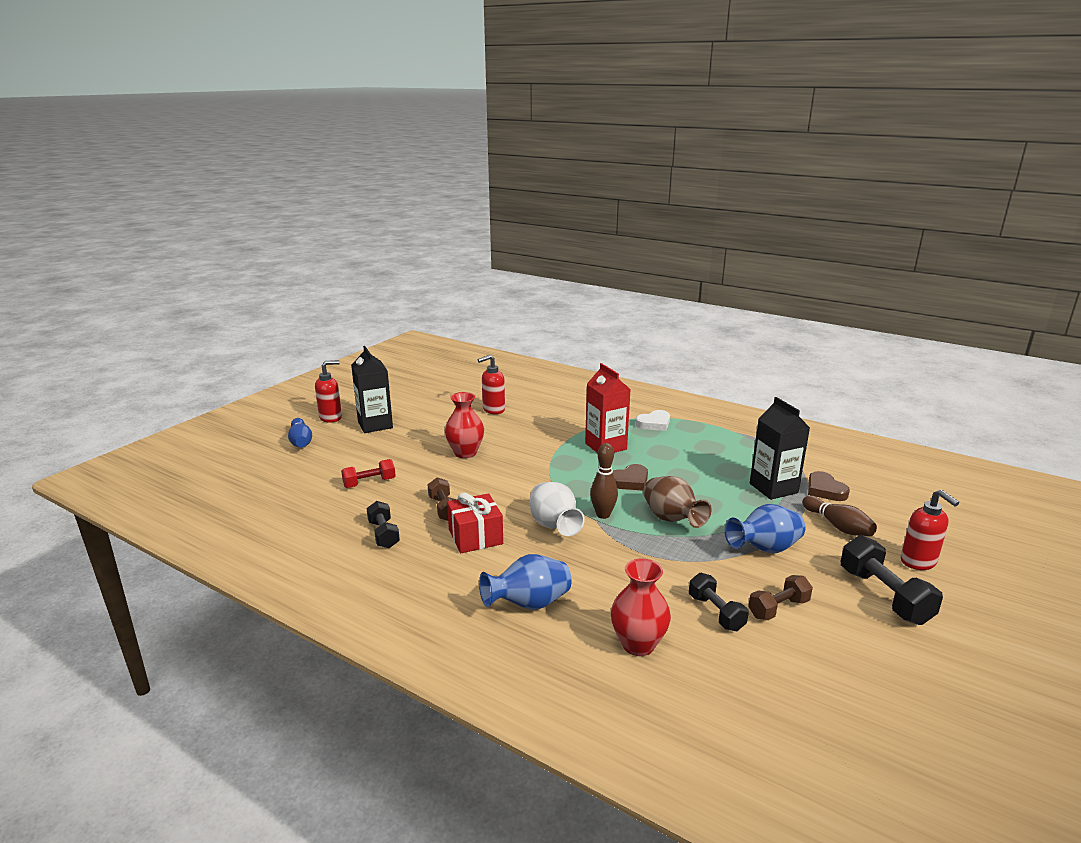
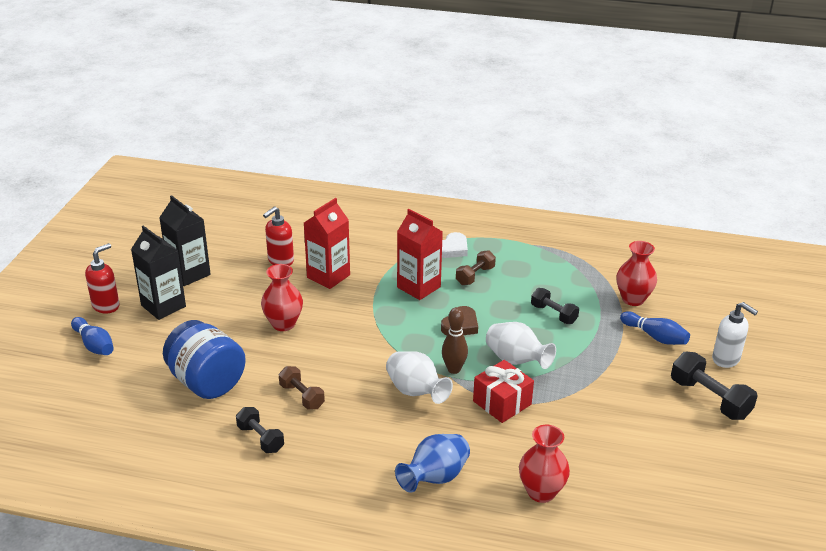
camera: 20 degrees left, 10 degrees up
red dumbbell [341,459,396,488] -> blue jar [163,320,246,399]
red gift [447,492,503,553] -> red gift moved to [473,360,534,423]
brown vase [643,476,712,528] -> white vase [486,322,556,369]
black dumbbell [689,573,749,631] -> black dumbbell moved to [531,288,579,324]
blue vase [725,504,805,553] -> none
brown dumbbell [748,575,813,620] -> brown dumbbell moved to [456,250,496,285]
black carton [750,397,810,500] -> black carton moved to [159,195,211,286]
brown bowling pin [802,496,877,536] -> blue bowling pin [620,311,690,345]
brown heart [808,471,850,501] -> red vase [616,241,657,306]
red soap dispenser [901,490,959,570] -> white soap dispenser [712,302,758,368]
none -> red carton [304,198,350,289]

